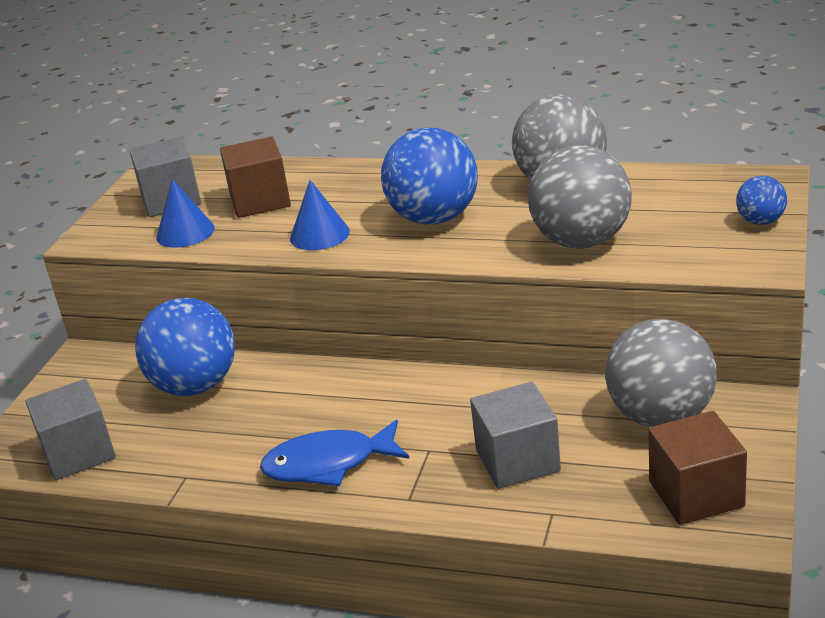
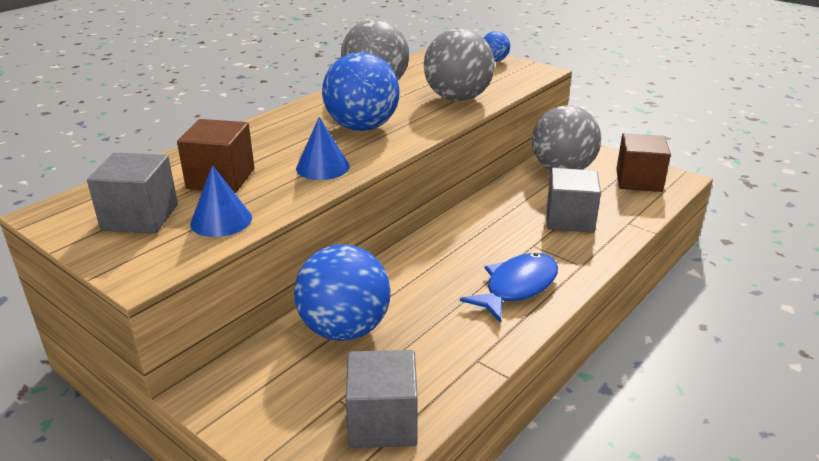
camera: 70 degrees left, 0 degrees up
blue fish [260,420,409,486] -> blue fish turned 150 degrees counterclockwise [460,253,558,323]

